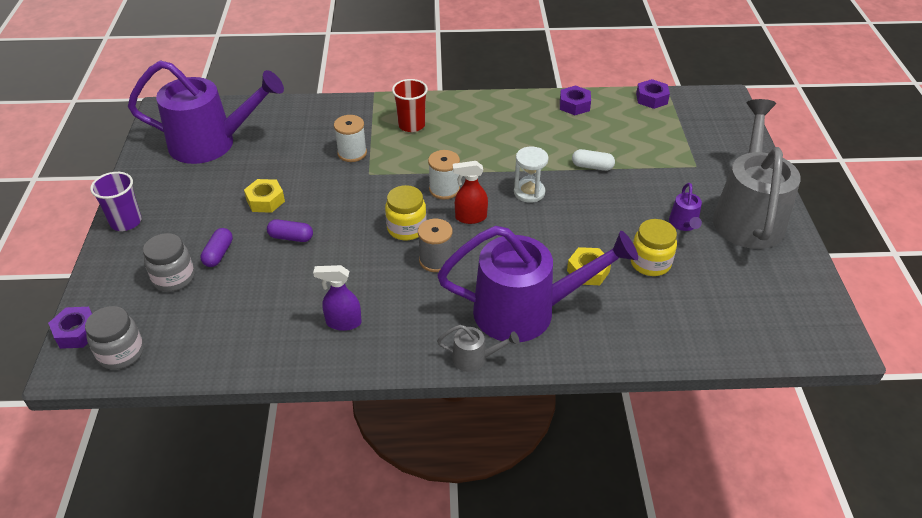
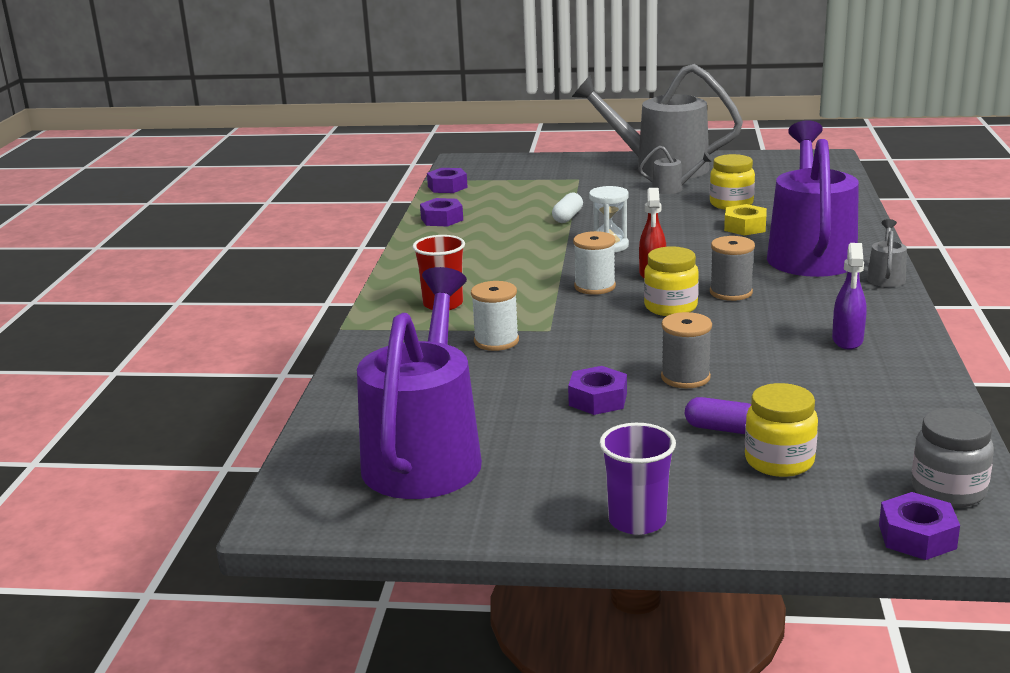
camera: 80 degrees left, 20 degrees down
grey jar [143,233,195,292] -> yellow jar [745,383,818,477]
yellow nut [244,179,285,213] -> purple nut [568,366,627,415]
purple capsule [267,219,313,242] -> grey spool [661,312,712,388]
purple watering can [669,183,702,231] -> grey watering can [639,146,712,194]

